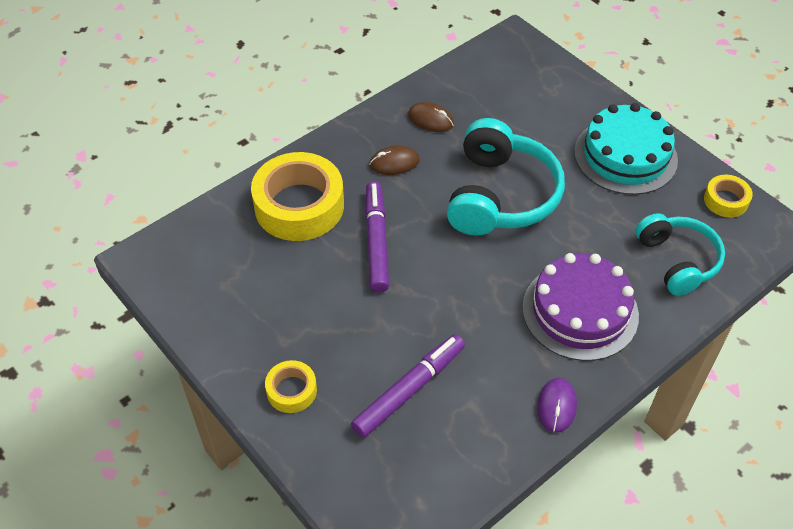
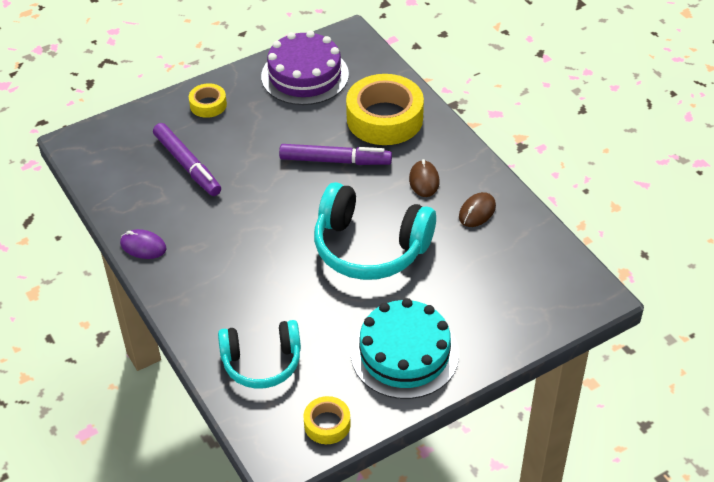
camera: 100 degrees right, 5 degrees down
purple cake [522,253,639,361] -> purple cake moved to [261,31,349,105]

